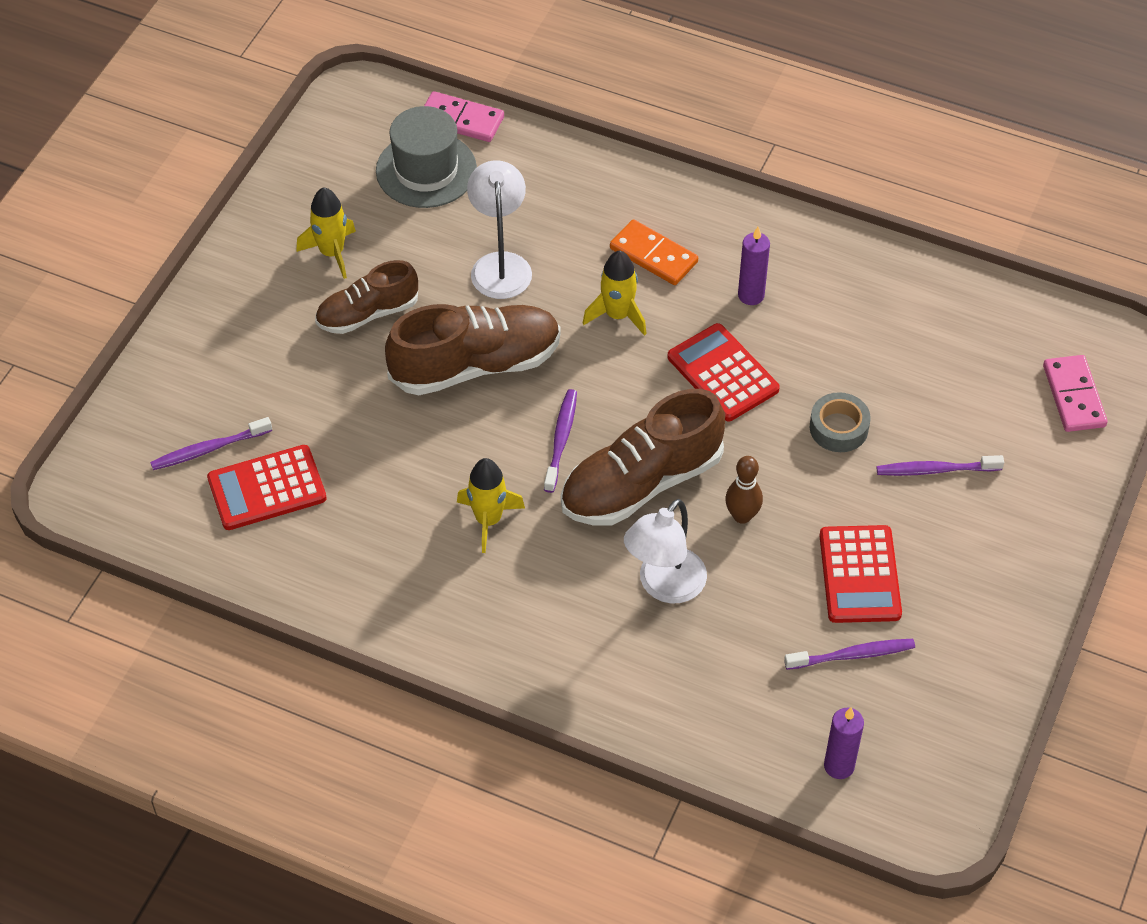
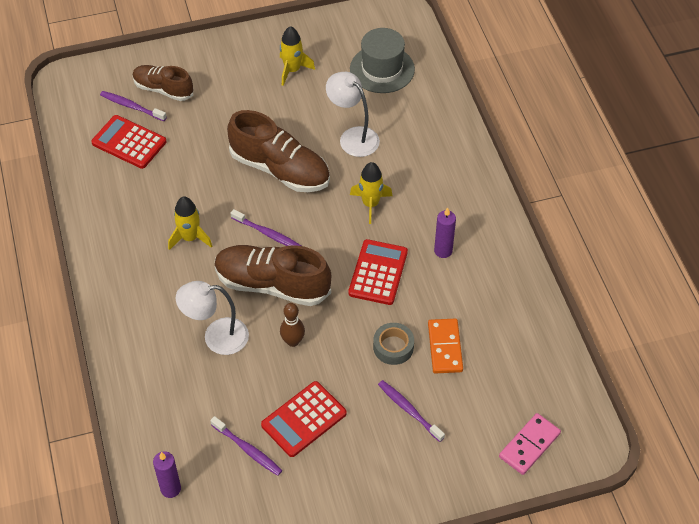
camera: 50 degrees right, 0 degrees up
brown shoe [315,260,418,334] -> brown shoe moved to [132,65,193,101]
pink domino [424,91,504,142] -> none
white lamp [467,160,532,299] -> white lamp turned 90 degrees counterclockwise [326,72,380,157]
purple toothbrush [544,389,577,493] -> purple toothbrush turned 60 degrees clockwise [231,209,301,246]
orange domino [610,219,698,285] -> orange domino moved to [428,319,463,374]

